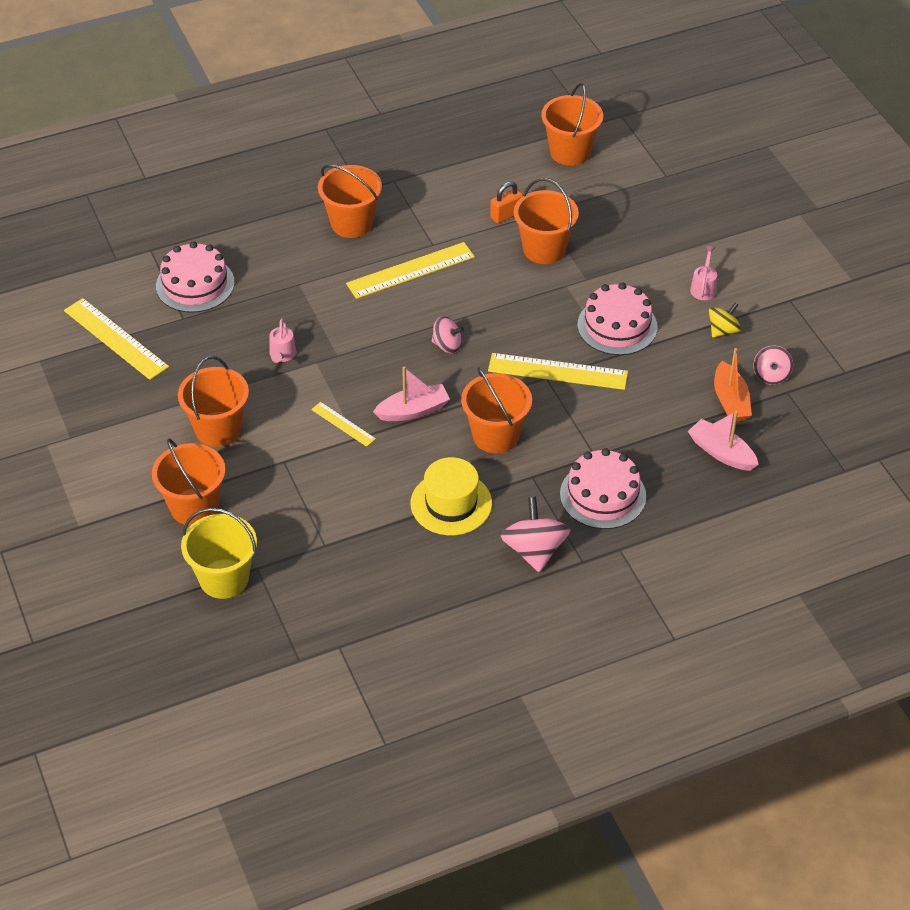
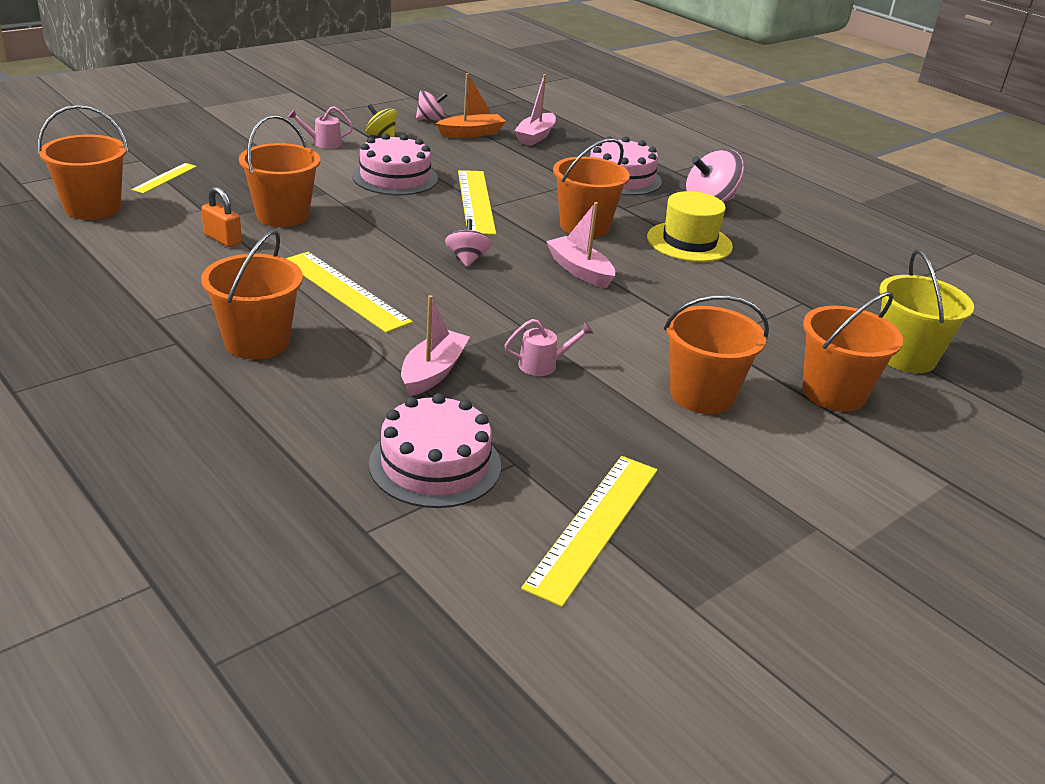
camera: 110 degrees left, 15 degrees down
yellow ruler [311,402,376,447] -> yellow ruler moved to [131,163,197,194]
none -> pink boat [401,295,470,396]

